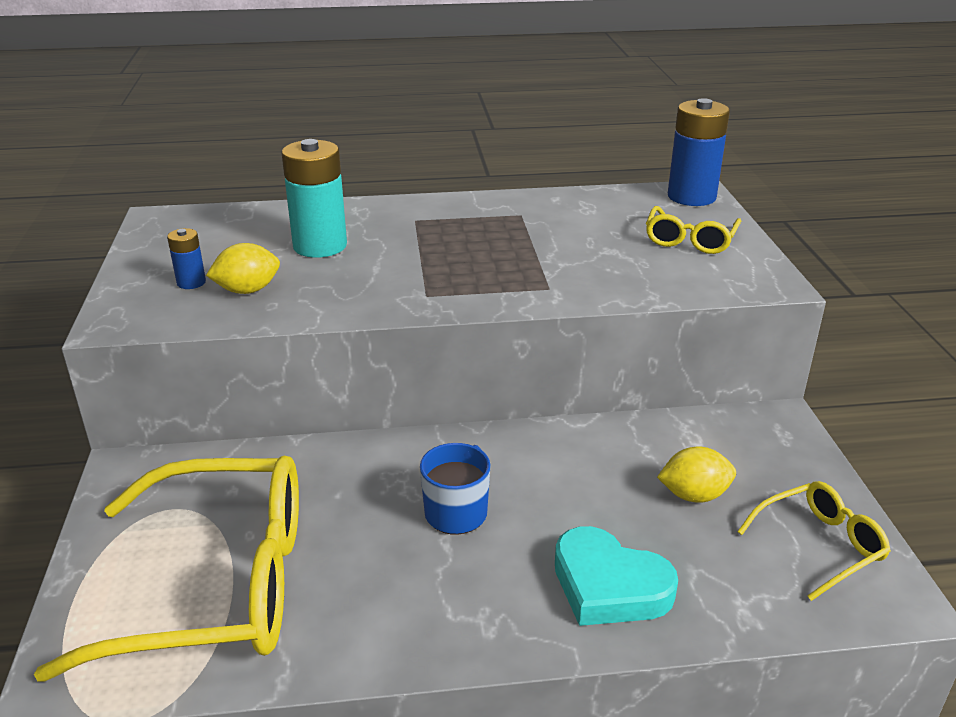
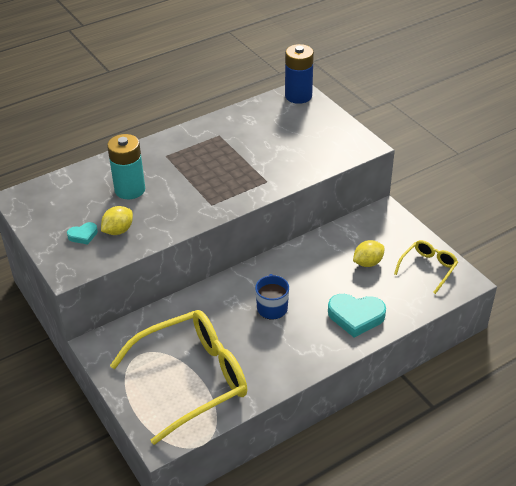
camera: 25 degrees left, 10 degrees up
blue battery [167,228,206,289] -> turquoise heart [67,222,98,245]
yellow glasses [646,206,741,254] -> none

